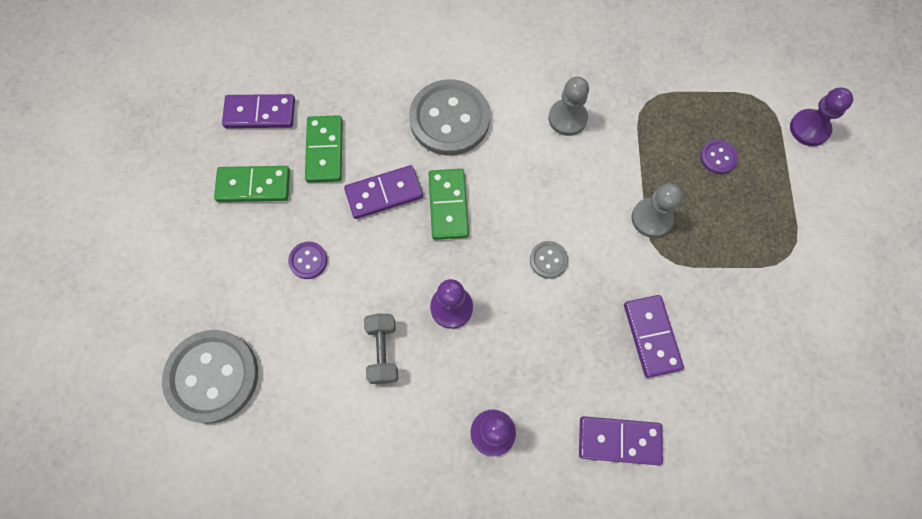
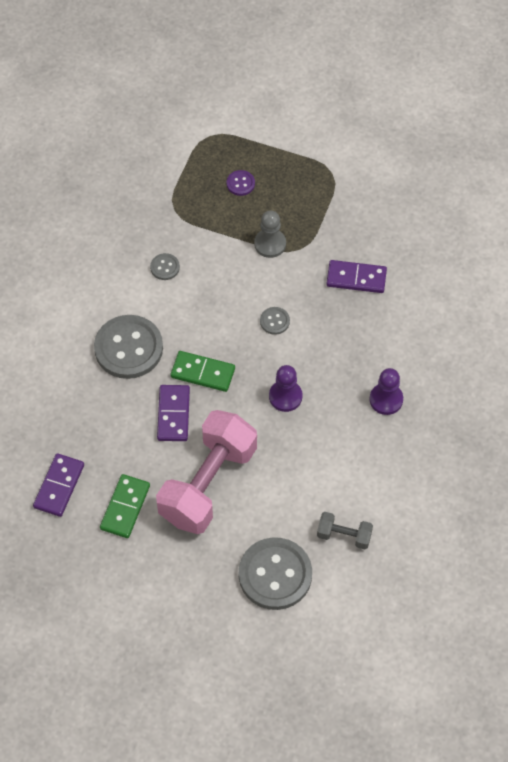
camera: 70 degrees left, 10 degrees down
purple button [288,242,327,279] -> pink dumbbell [156,410,257,534]
green domino [305,115,343,183] -> none
grey dumbbell [364,313,398,384] -> grey dumbbell moved to [317,512,373,549]
grey pawn [548,77,589,136] -> grey button [150,253,180,280]
purple domino [579,416,663,465] -> none
purple pawn [790,87,853,146] -> none

